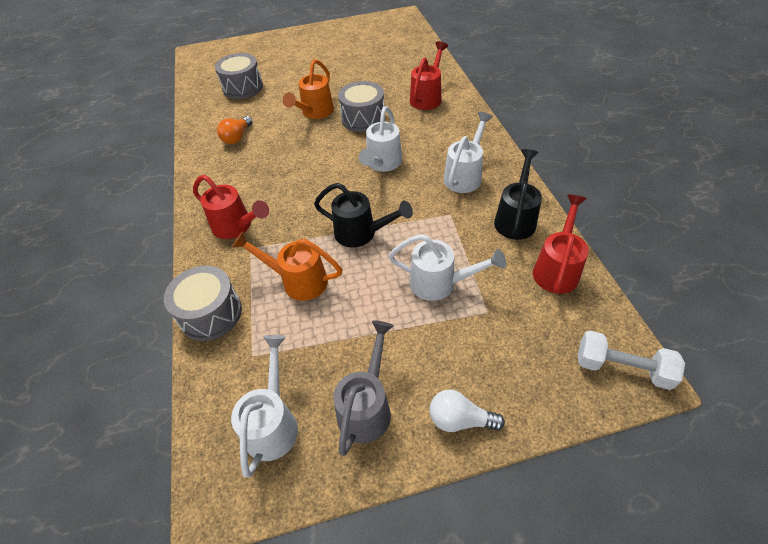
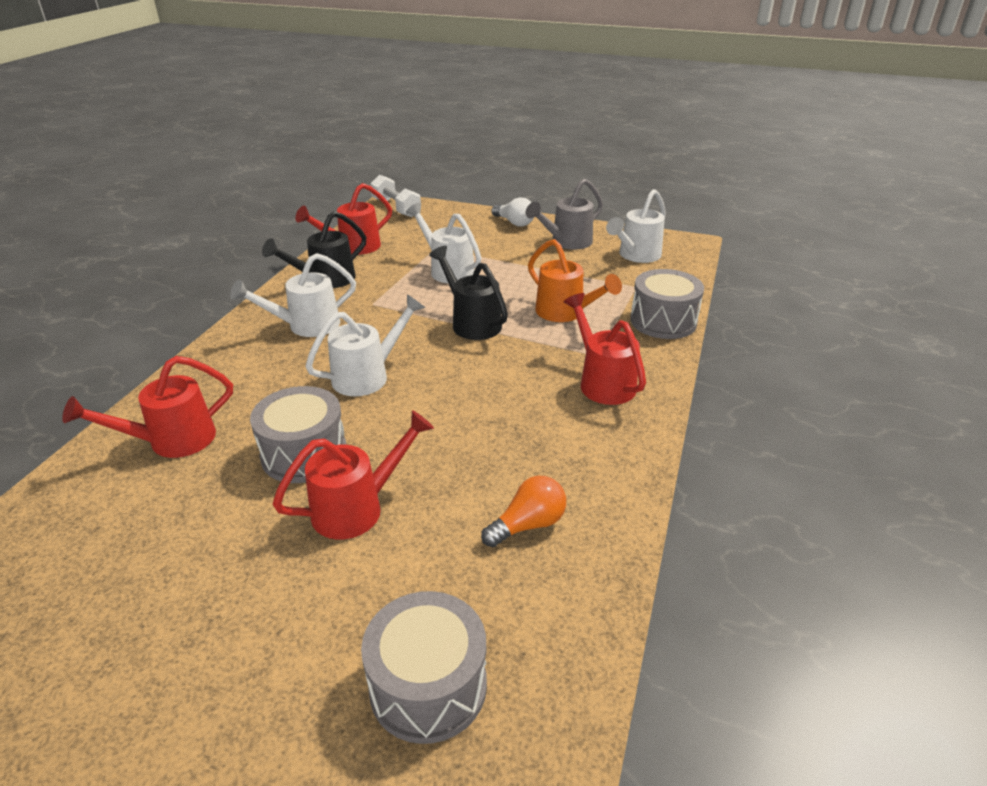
camera: 150 degrees left, 15 degrees down
orange watering can [283,59,334,119] -> red watering can [273,410,434,539]

